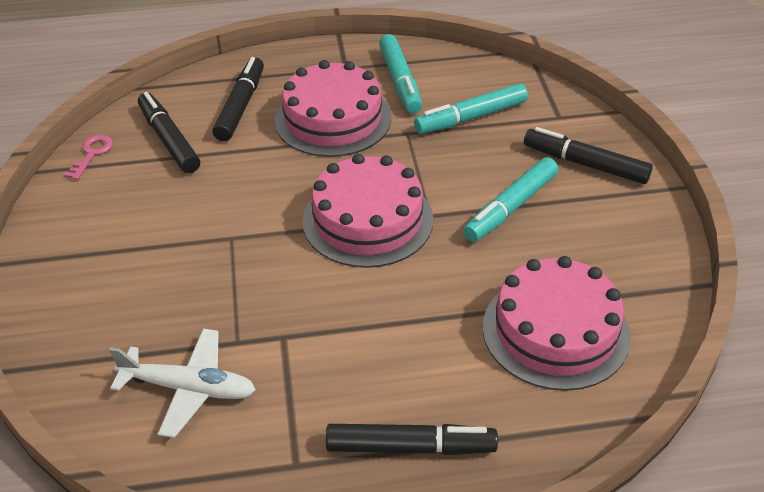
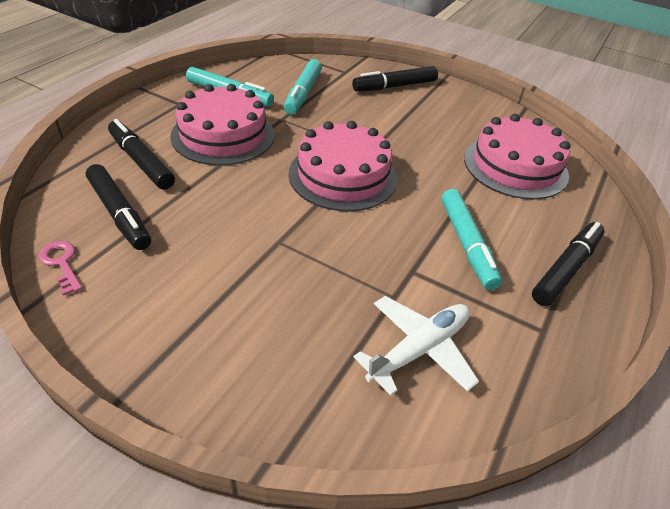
camera: 55 degrees left, 0 degrees up
black marker [138,92,200,173] -> black marker turned 135 degrees counterclockwise [86,164,151,250]
turquoise marker [463,157,558,242] -> turquoise marker moved to [441,189,502,290]

